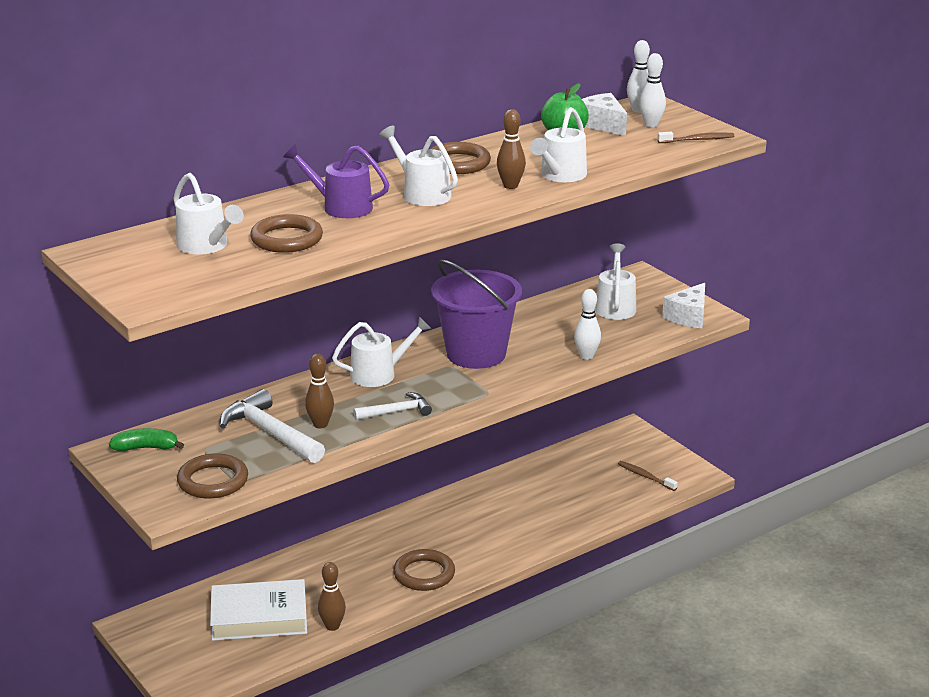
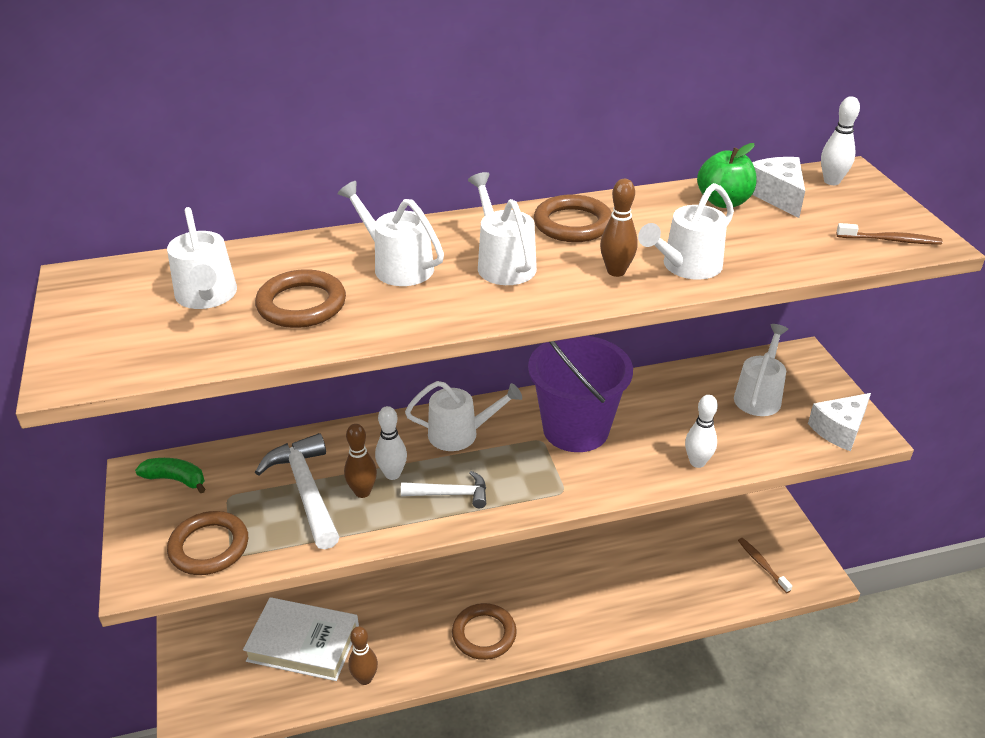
camera: 20 degrees right, 10 degrees up
purple watering can [283,144,390,218] -> white watering can [337,181,444,286]
white bowling pin [639,53,666,127] -> white bowling pin moved to [375,406,407,480]

